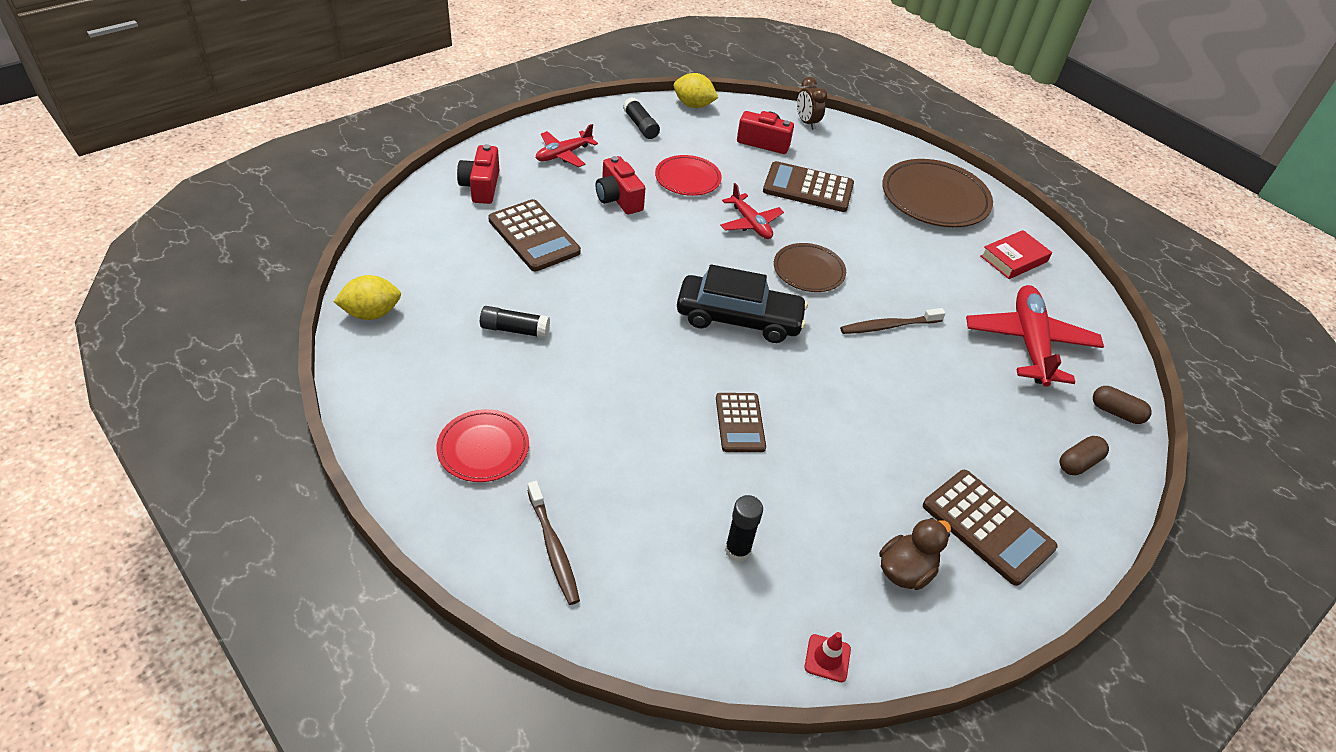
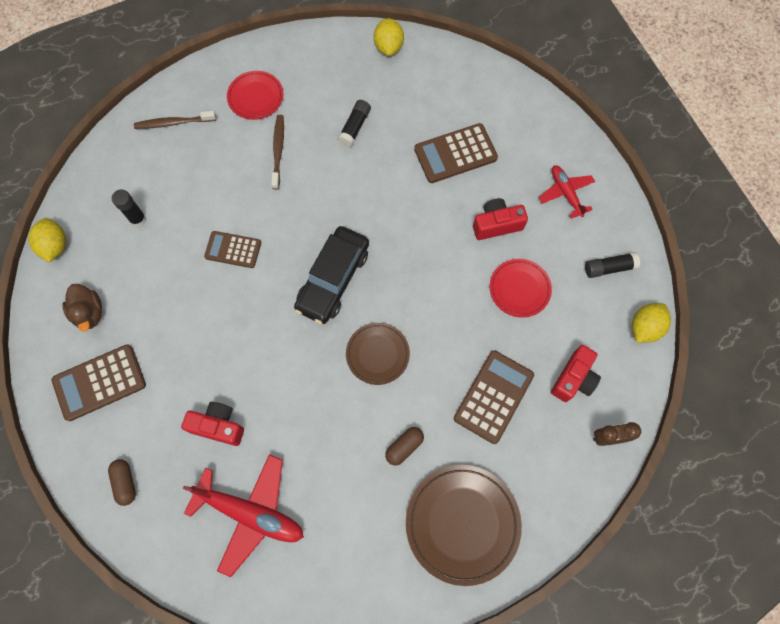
camera: 110 degrees right, 25 degrees up
red camera [457,144,499,204] -> red camera moved to [181,402,244,446]
red plane [720,183,784,239] -> none
red traffic cone [804,632,851,682] -> yellow lemon [28,218,66,262]
brown toothbrush [840,308,946,334] -> brown toothbrush moved to [271,115,284,190]
red book [981,230,1052,279] -> none
brown capsule [1093,386,1152,424] -> brown capsule moved to [385,427,424,465]

